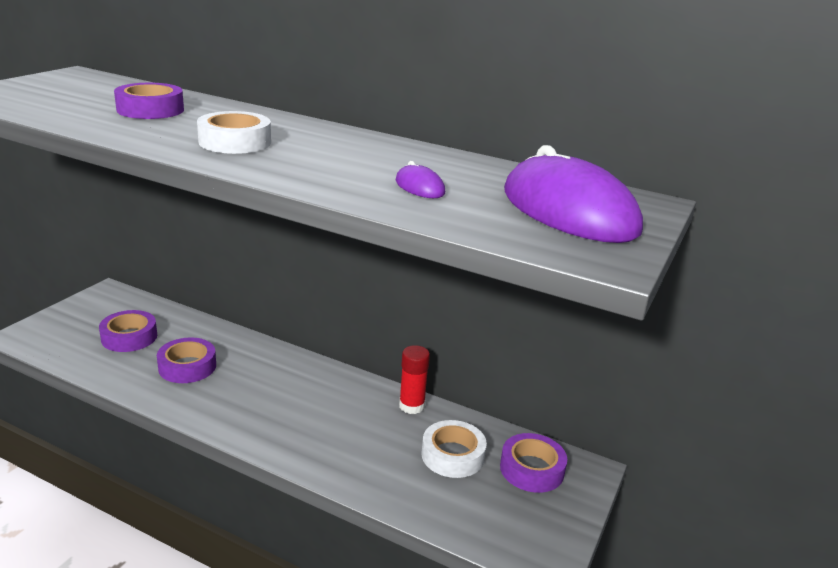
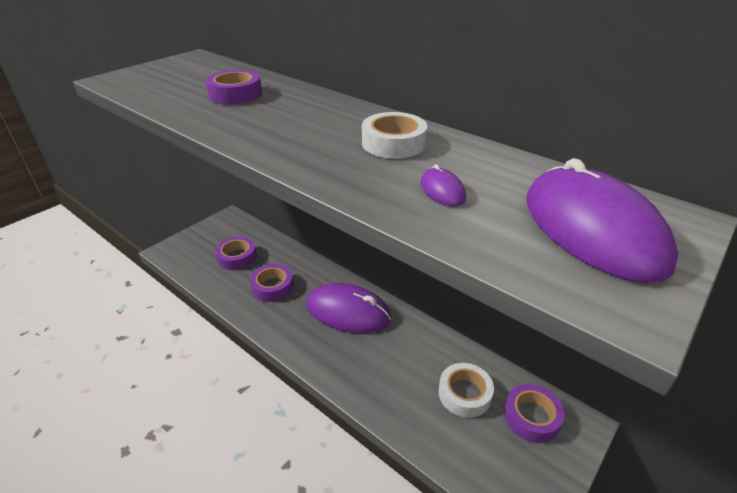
camera: 15 degrees right, 10 degrees up
white tape [197,111,271,154] -> white tape moved to [362,112,427,158]
red glue stick [399,345,430,414] -> none
none -> purple mouse [306,283,392,333]

